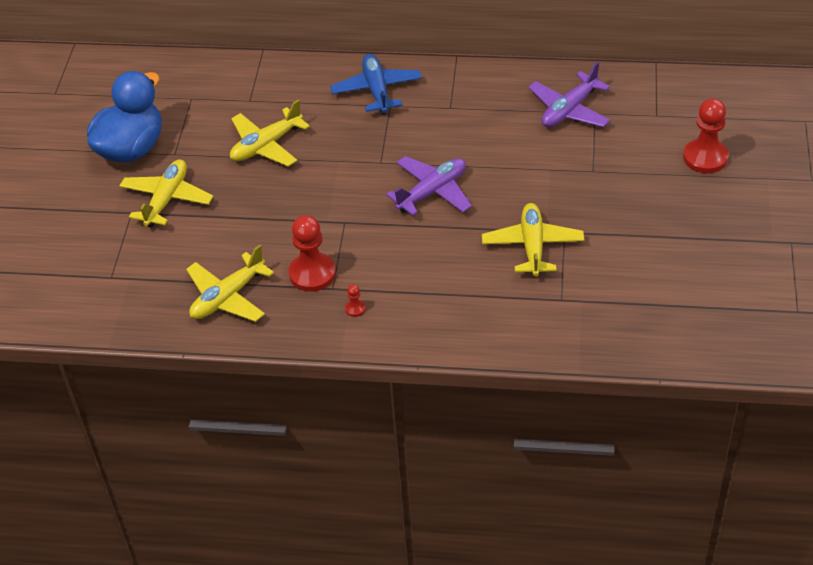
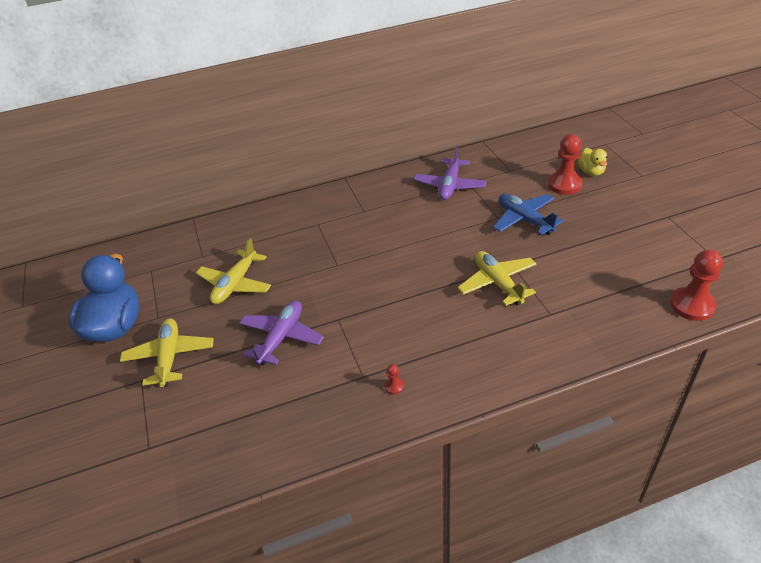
camera: 25 degrees left, 5 degrees down
yellow plane [186,245,274,322] -> none
red pawn [289,215,336,292] -> red pawn moved to [670,250,723,321]
blue plane [330,54,422,115] -> blue plane moved to [493,194,563,235]
purple plane [386,156,472,216] -> purple plane moved to [239,301,324,365]
none -> yellow duck [578,148,607,176]

